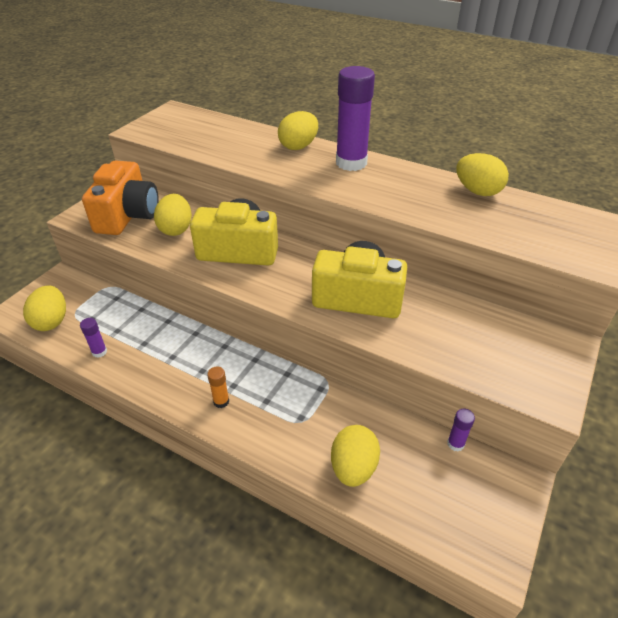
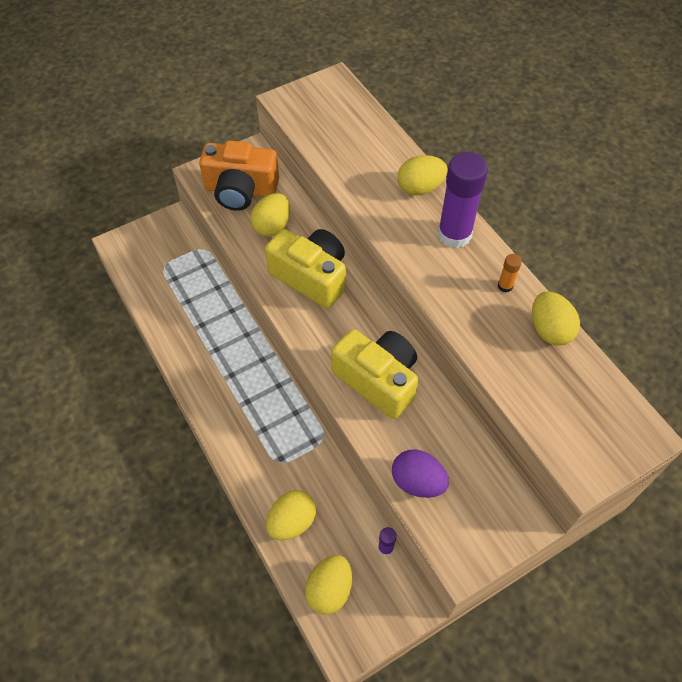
camera: 30 degrees right, 15 degrees up
yellow egg [23,285,66,331] -> yellow egg moved to [305,555,352,615]
purple glue stick [80,318,107,358] -> none
orange camera [82,160,159,235] -> orange camera turned 60 degrees clockwise [199,140,279,211]
orange glue stick [207,367,229,408] -> orange glue stick moved to [498,254,522,292]
none -> purple egg [392,449,449,498]

